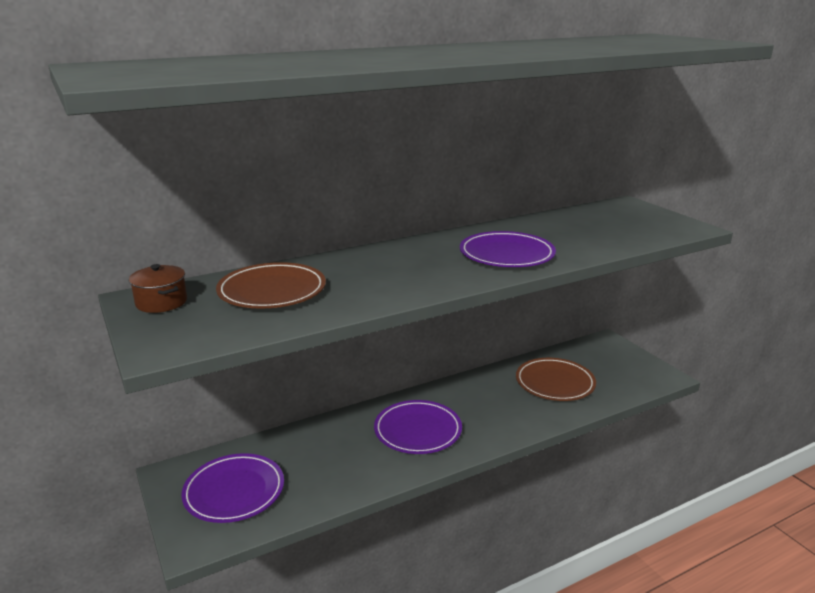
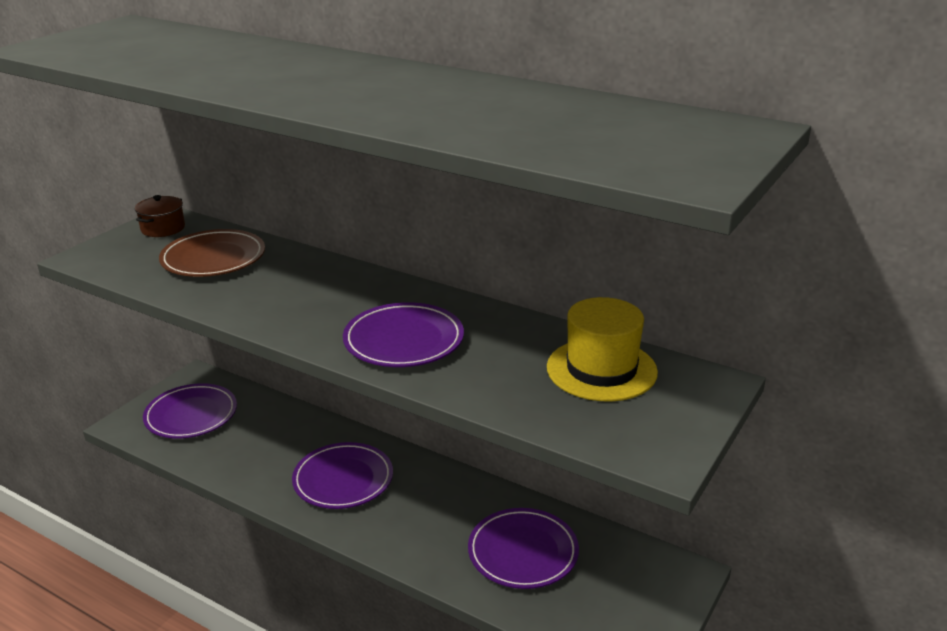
camera: 60 degrees right, 5 degrees up
brown plate [516,358,596,401] -> purple plate [468,508,579,589]
none -> yellow hat [547,297,658,401]

